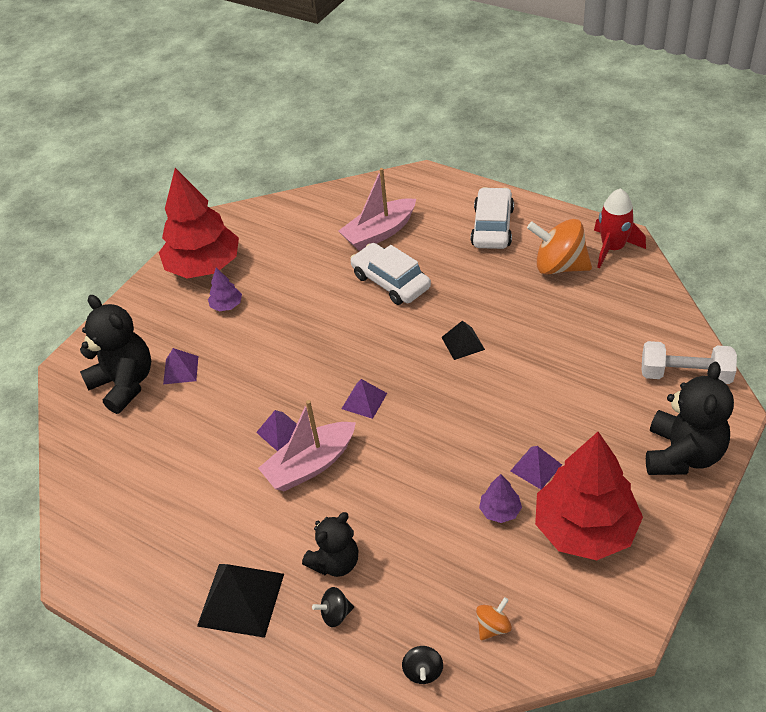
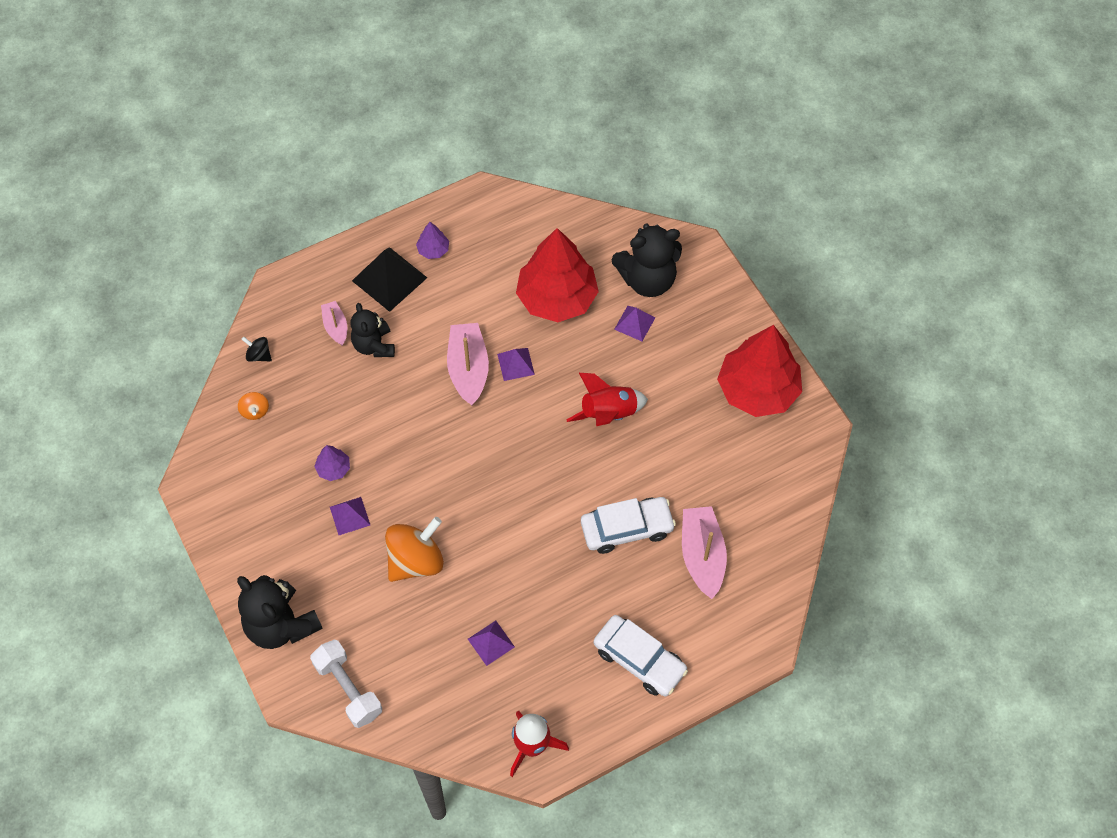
camera: 115 degrees right, 15 degrees up
purple tree [208,268,242,311] -> purple tree moved to [416,222,449,259]
black spinning top [312,587,354,627] -> pink boat [321,301,347,346]
purple pyramid [342,379,387,419] -> purple pyramid moved to [468,621,515,666]
black pyramid [441,321,485,360] -> none
orange spinning top [527,219,592,275] -> orange spinning top moved to [385,517,444,582]
red tree [535,432,643,560] -> red tree moved to [516,228,599,322]
white dumbbell [642,341,737,384] -> white dumbbell turned 75 degrees counterclockwise [310,640,382,728]
none -> red rocket [566,373,648,426]

